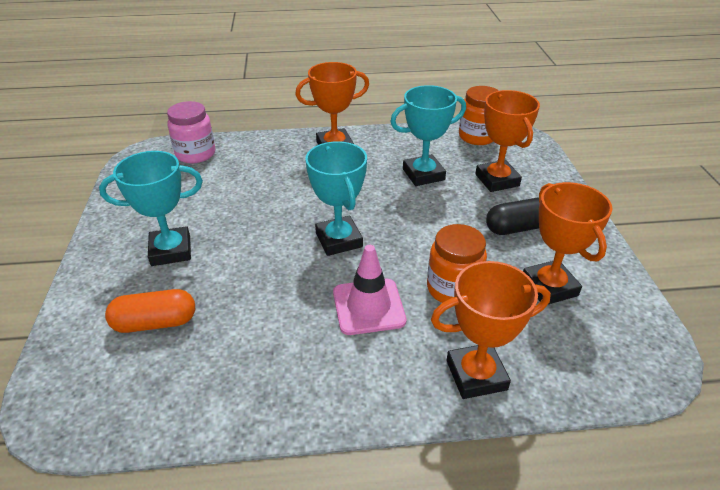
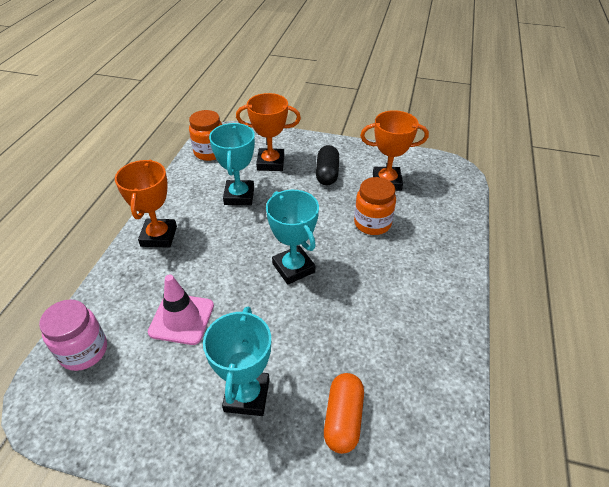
camera: 70 degrees left, 5 degrees up
turquoise trophy [305,141,367,256] -> turquoise trophy turned 60 degrees clockwise [266,190,319,284]
pink traffic cone [333,245,406,335] -> pink traffic cone moved to [148,274,214,345]
orange trophy [431,261,551,399] -> none

